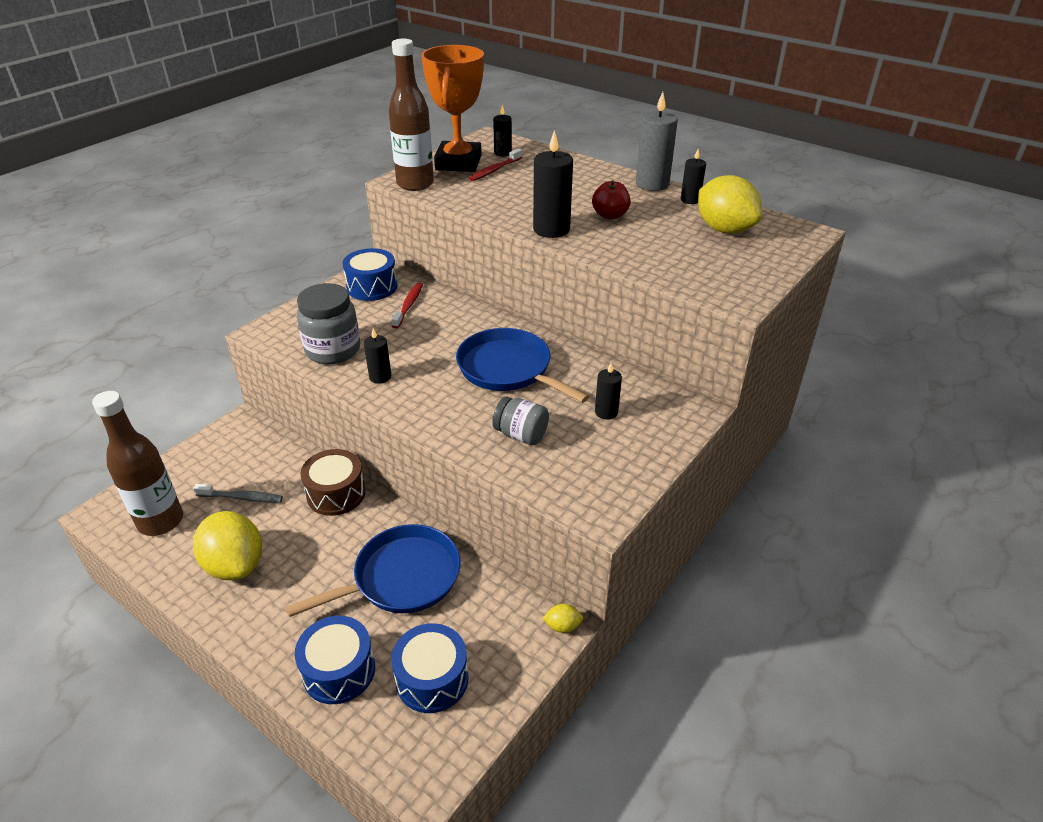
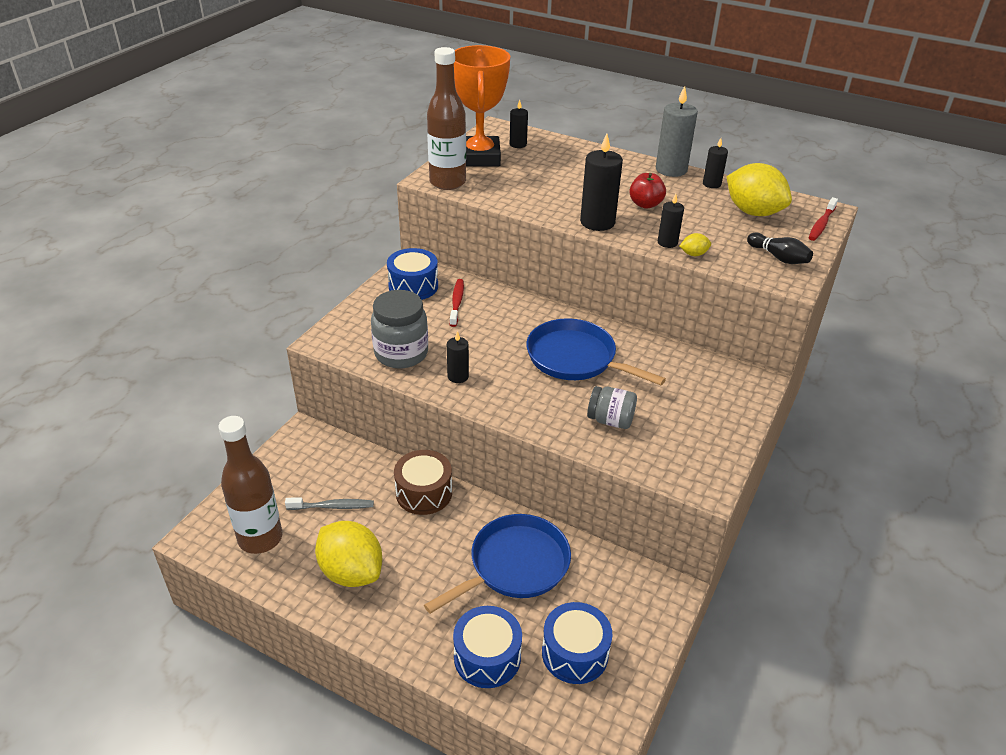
camera: 10 degrees left, 0 degrees up
red toothbrush [469,148,522,181] -> red toothbrush moved to [809,197,838,241]
yellow lemon [542,604,583,633] -> yellow lemon moved to [680,233,711,256]
black candle [595,363,622,420] -> black candle moved to [658,194,684,248]
none -> black bowling pin [747,233,813,264]

